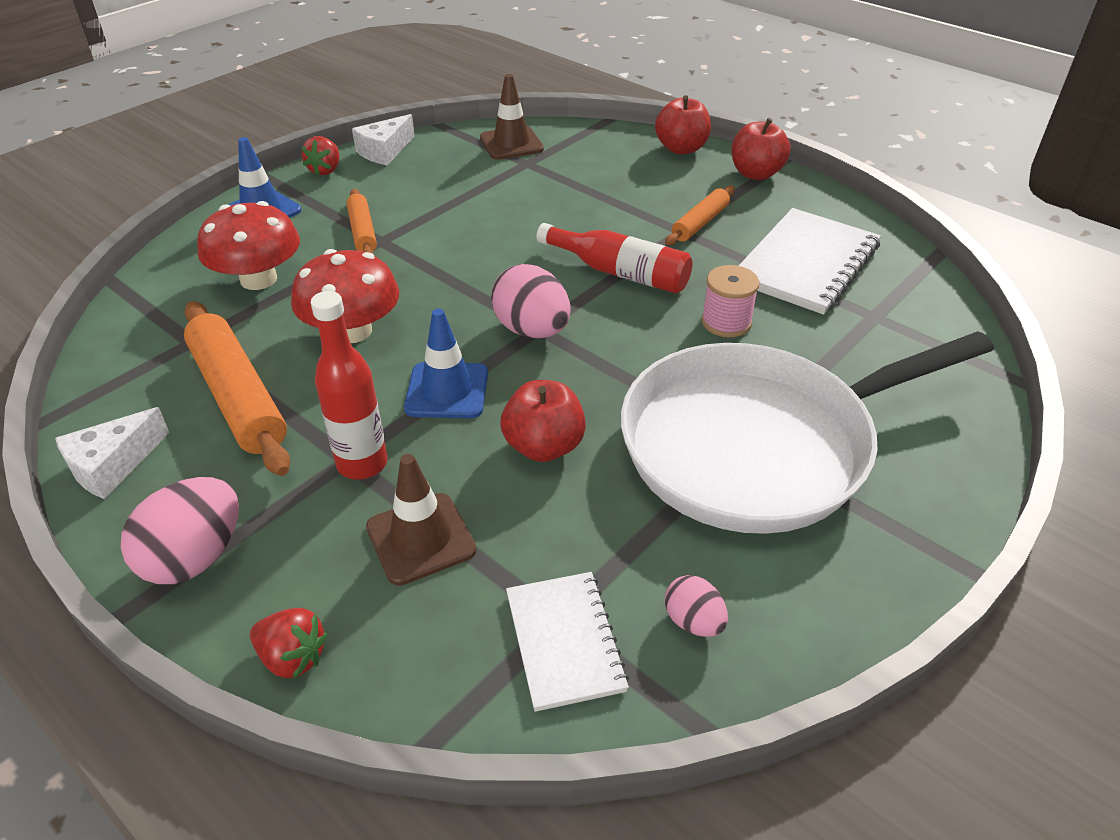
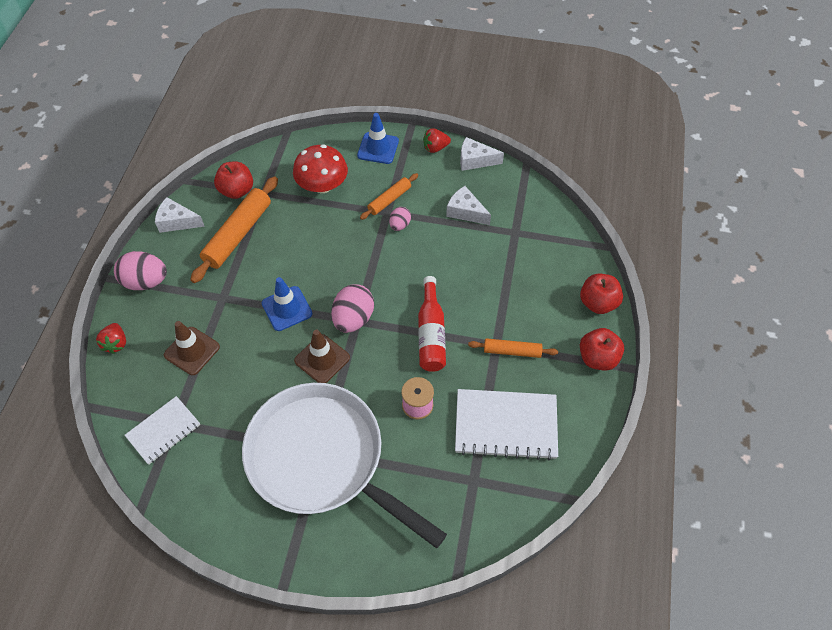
camera: 60 degrees right, 15 degrees up
red mushroom [291,249,399,343] -> none
red bottle [310,291,387,480] -> none
brown traffic cone [480,74,544,160] -> brown traffic cone moved to [294,330,350,383]
red apple [501,380,586,462] -> red apple moved to [214,161,253,199]
pink egg [665,575,728,637] -> pink egg moved to [389,207,411,231]
none -> white cheese [446,186,491,225]

